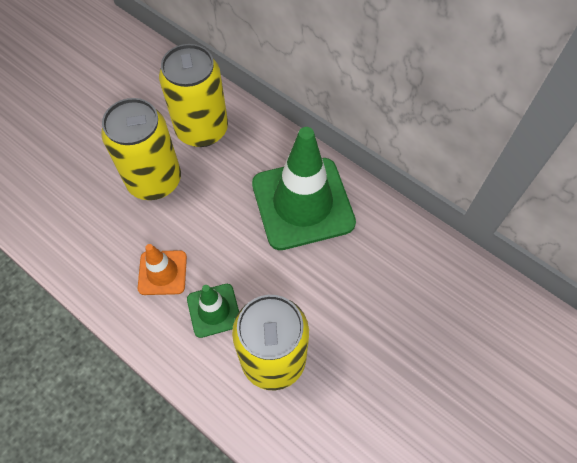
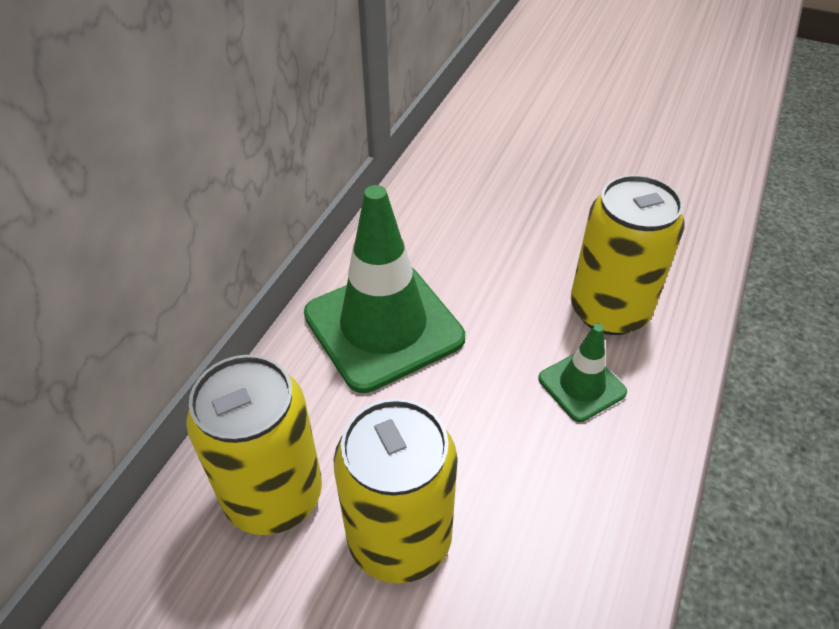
camera: 105 degrees left, 15 degrees down
orange traffic cone [138,244,187,295] -> none

